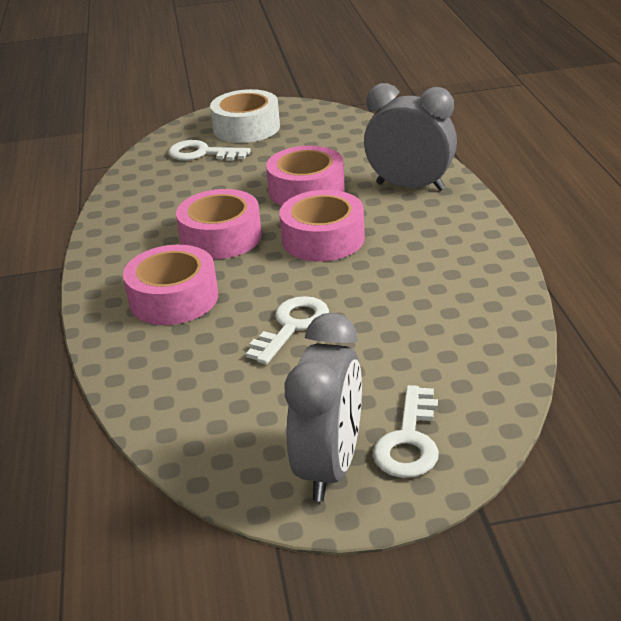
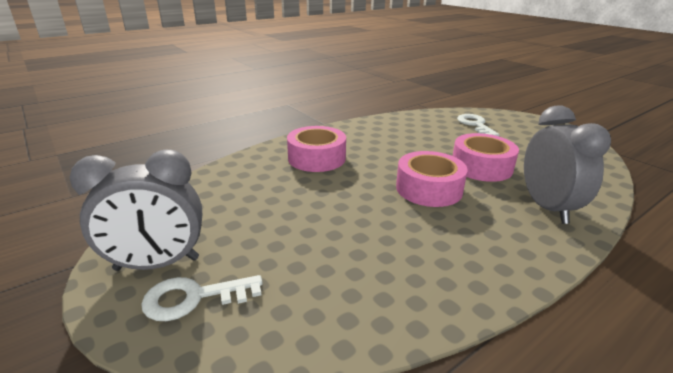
camera: 60 degrees right, 5 degrees down
pink tape [176,189,262,259] -> none
white tape [210,89,280,143] -> none
white key [246,296,329,364] -> none

